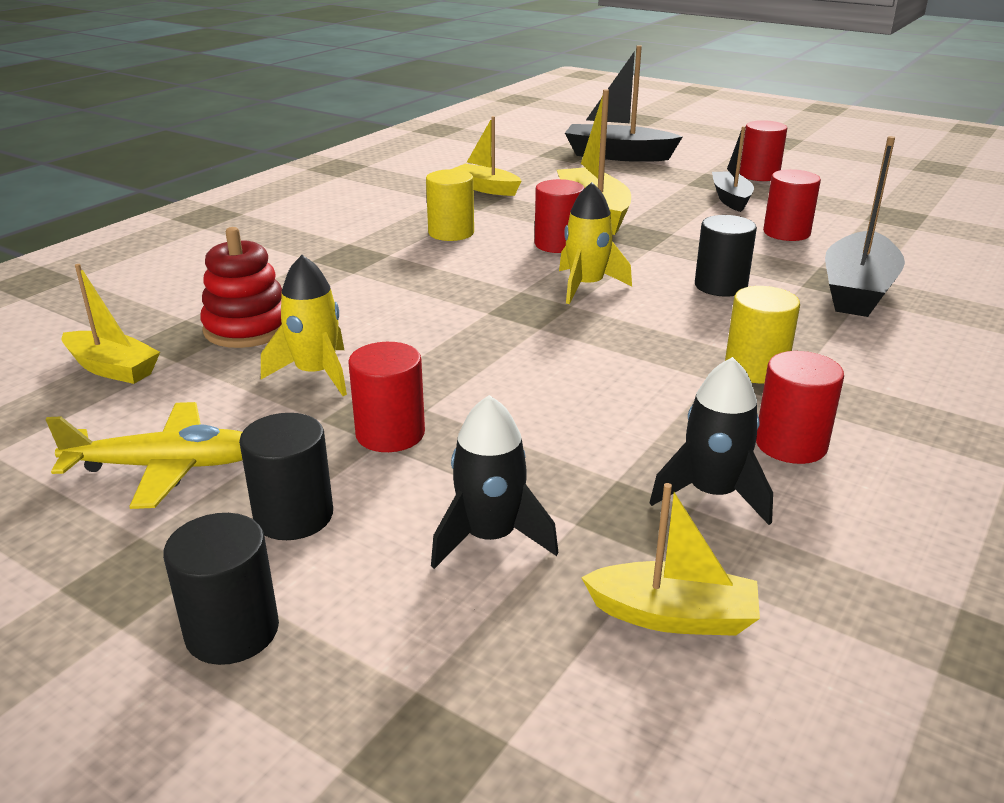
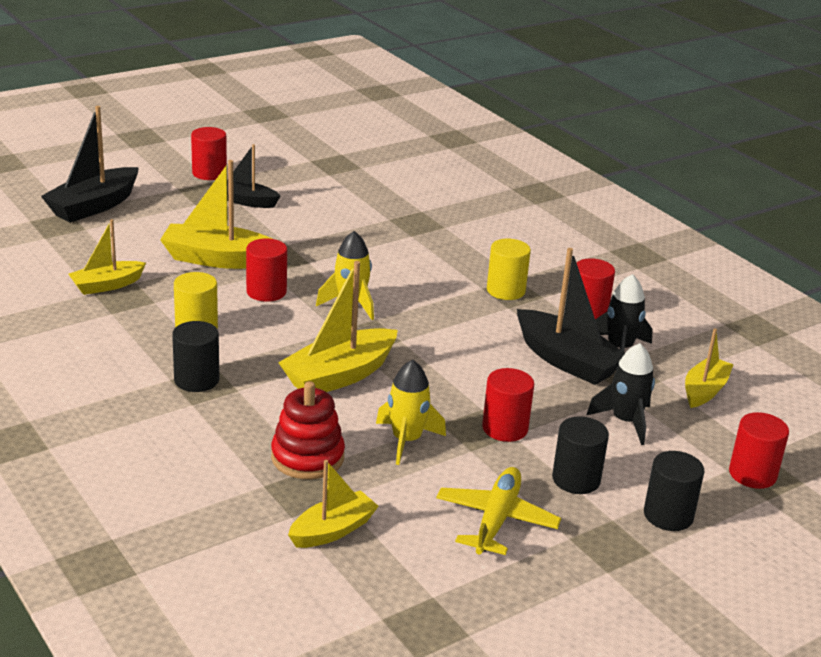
camera: 70 degrees left, 0 degrees up
black cylinder [695,215,757,297] -> black cylinder moved to [172,321,219,392]
red cylinder [763,169,821,241] -> red cylinder moved to [729,412,789,489]
black boat [825,136,905,317] -> black boat moved to [517,248,625,385]
none -> yellow boat [278,261,398,392]

